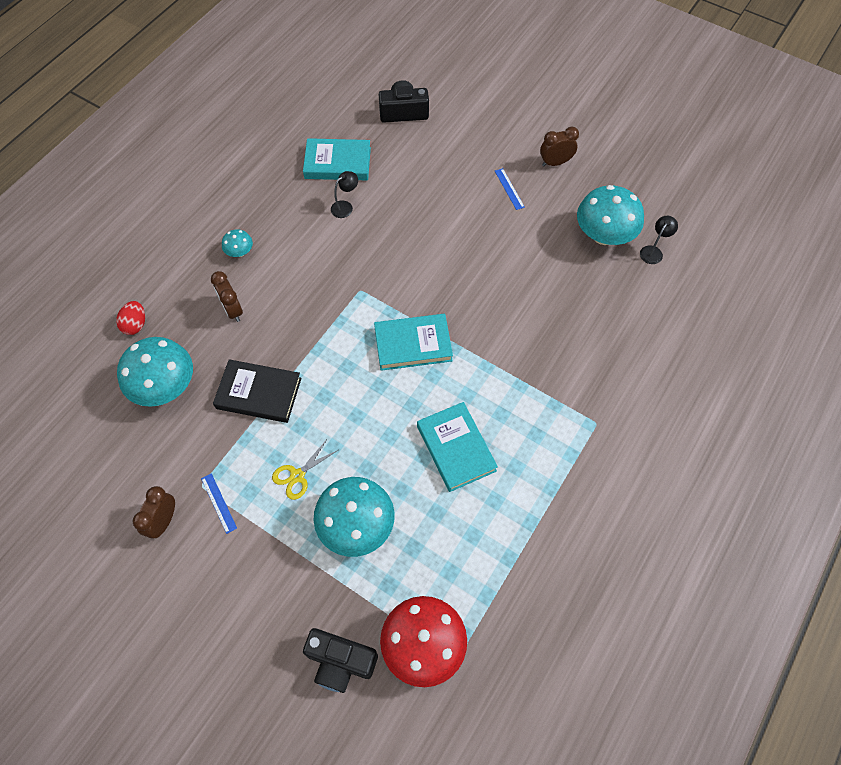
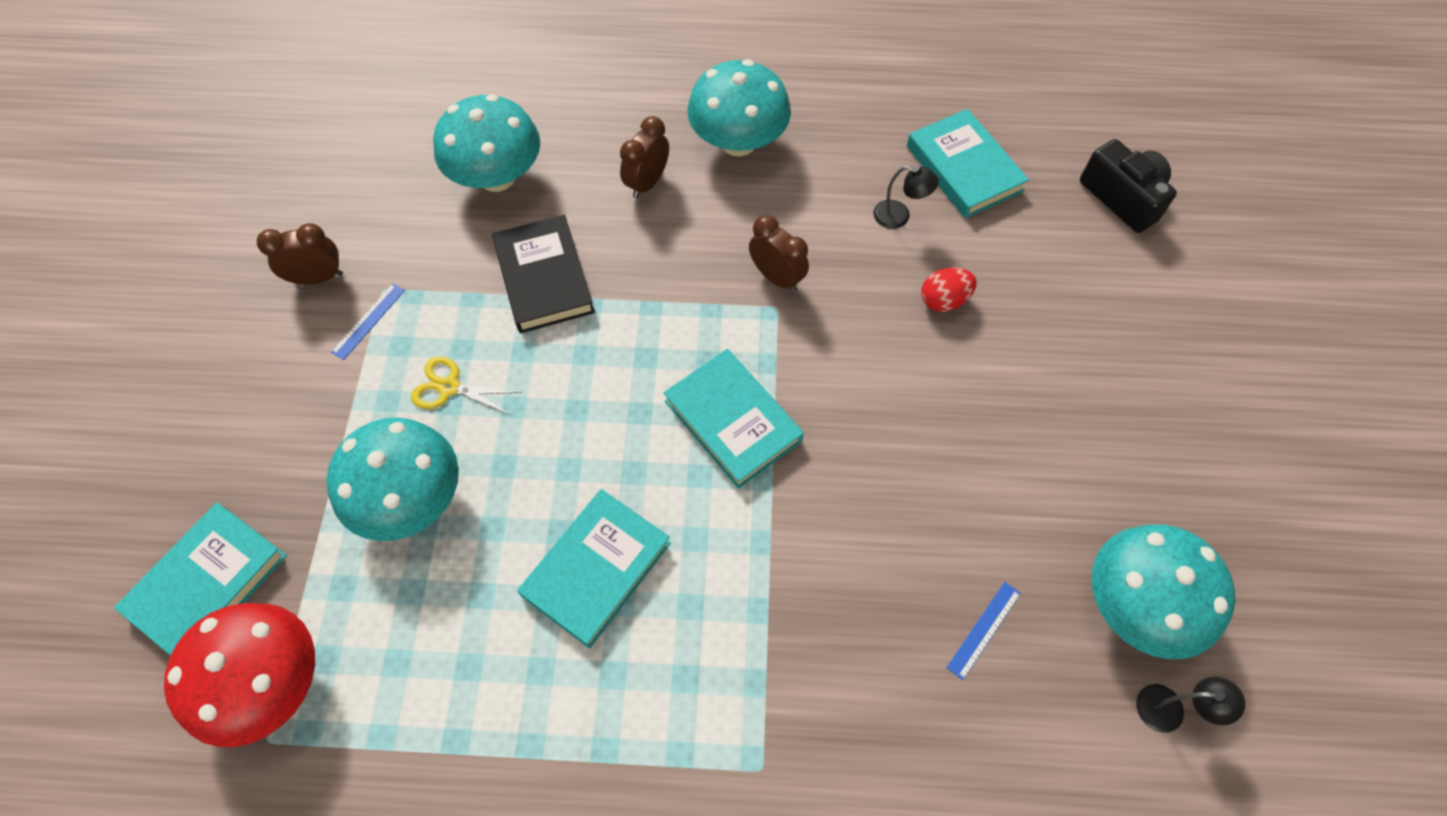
camera: 60 degrees right, 0 degrees up
red egg [116,301,145,335] -> red egg moved to [921,268,977,312]
turquoise mushroom [222,229,253,257] -> turquoise mushroom [687,60,791,156], size x2.14
black camera [303,628,378,693] -> turquoise book [114,503,287,656]
blue ruler [495,168,525,210] -> blue ruler moved to [946,582,1021,680]
brown clock [540,127,579,166] -> brown clock moved to [749,215,809,292]

